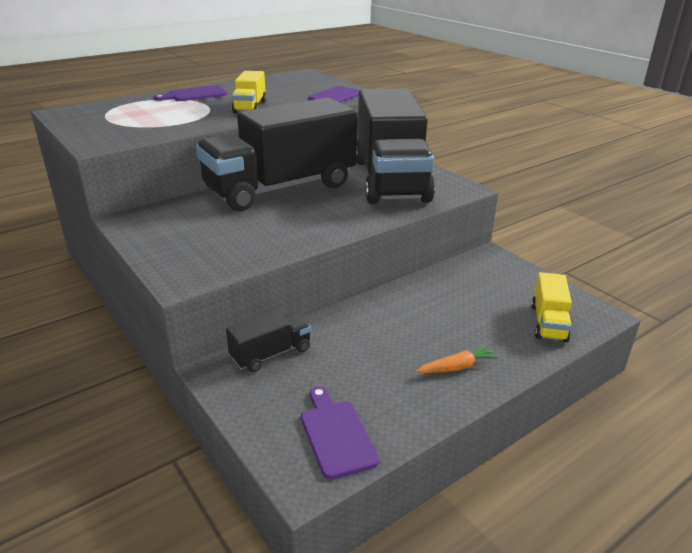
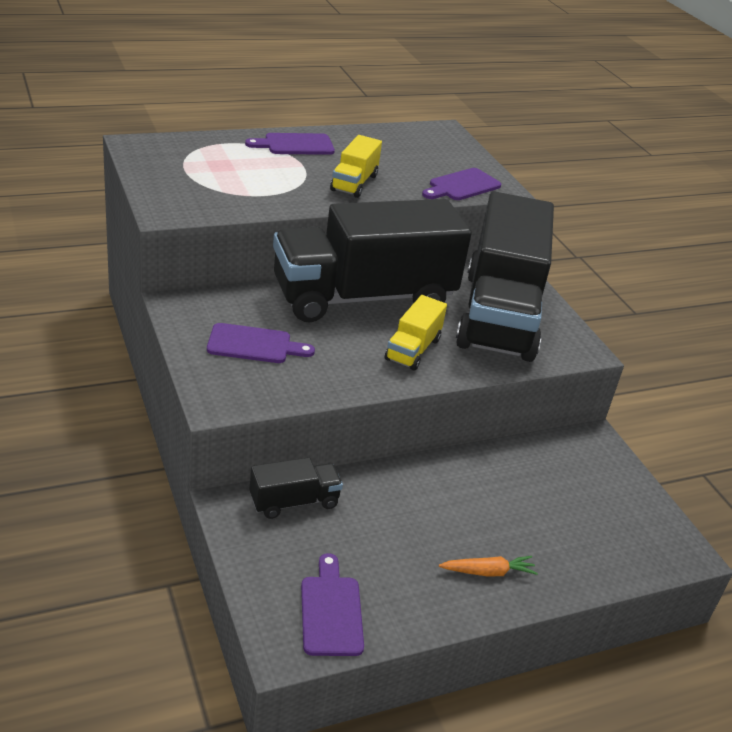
camera: 10 degrees right, 5 degrees up
yellow truck [531,272,572,342] -> yellow truck moved to [385,295,447,371]
none -> purple cutting board [207,323,315,363]

